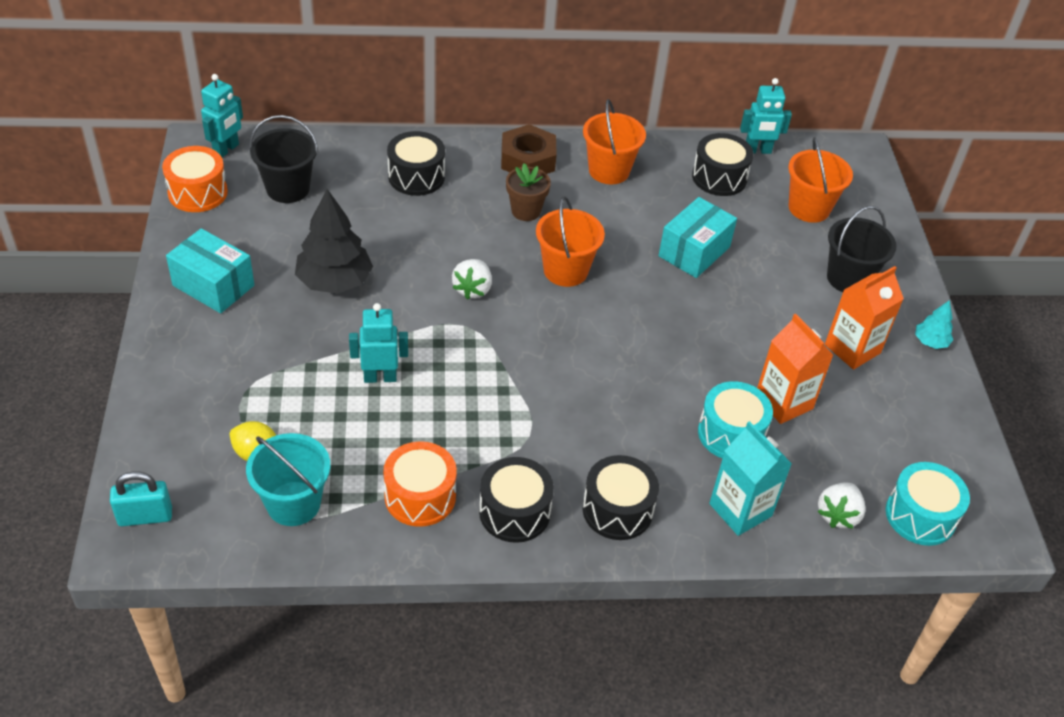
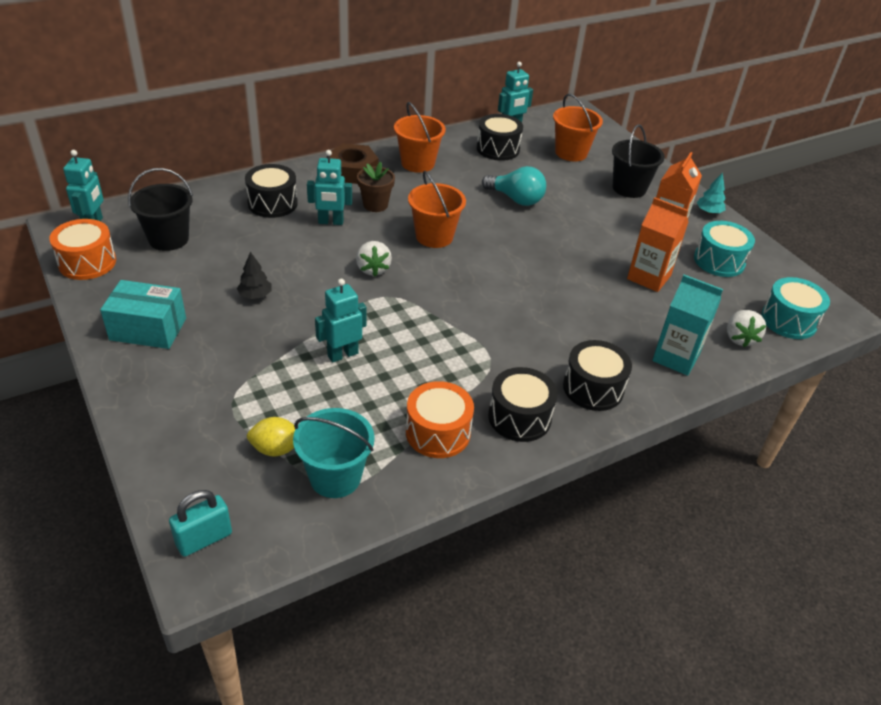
camera: 25 degrees left, 5 degrees down
black tree [295,189,373,294] -> black tree [237,252,272,299], size x0.49
turquoise box [659,197,737,278] -> turquoise light bulb [482,166,546,206]
turquoise drum [698,381,773,458] -> turquoise drum moved to [694,221,755,277]
none -> turquoise robot [307,150,352,225]

